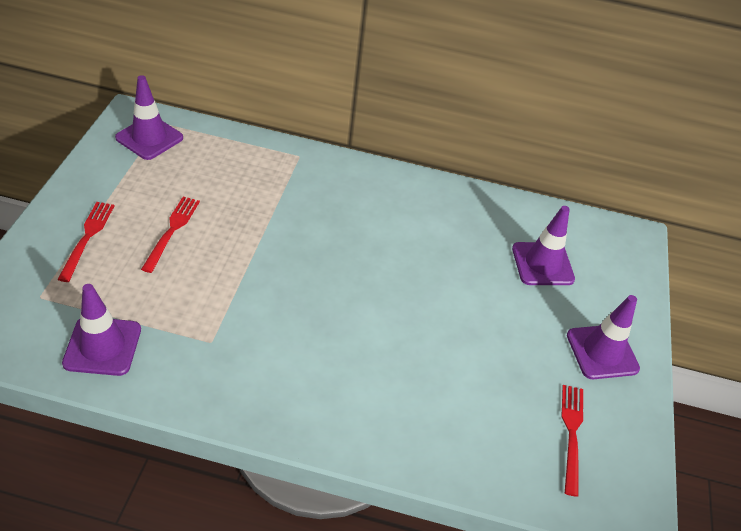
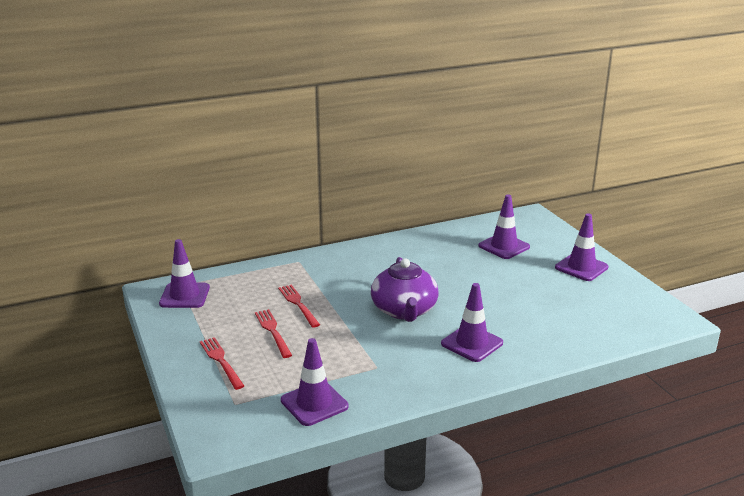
camera: 30 degrees left, 20 degrees down
red fork [561,385,583,497] -> red fork moved to [278,284,320,328]
none -> purple teapot [371,257,439,322]
none -> purple traffic cone [441,283,503,362]

